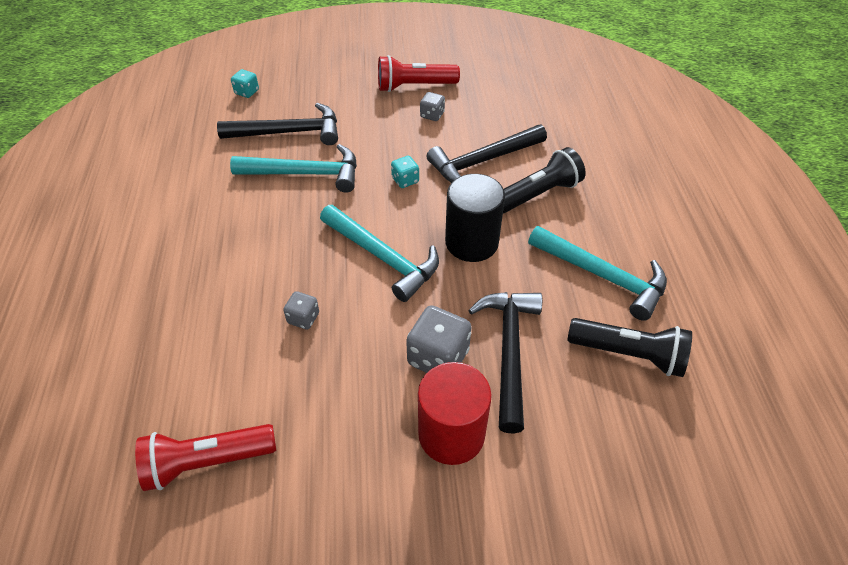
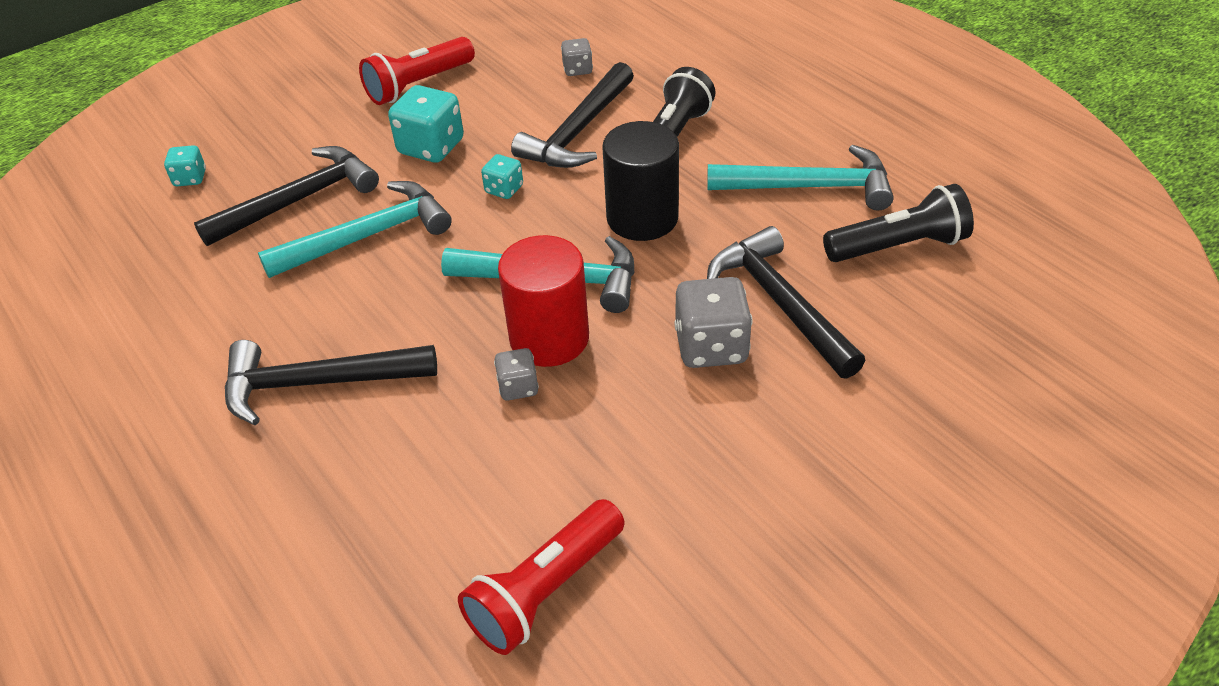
camera: 30 degrees left, 5 degrees down
red cylinder [418,362,492,465] -> red cylinder moved to [498,235,589,367]
grey dice [420,92,445,121] -> grey dice moved to [561,38,593,76]
none -> black hammer [225,340,437,425]
none -> turquoise dice [388,85,464,163]

